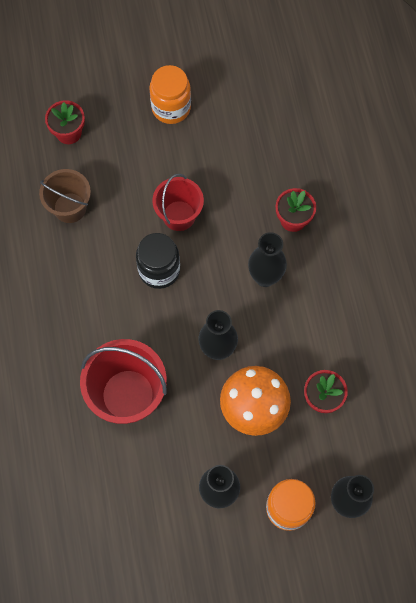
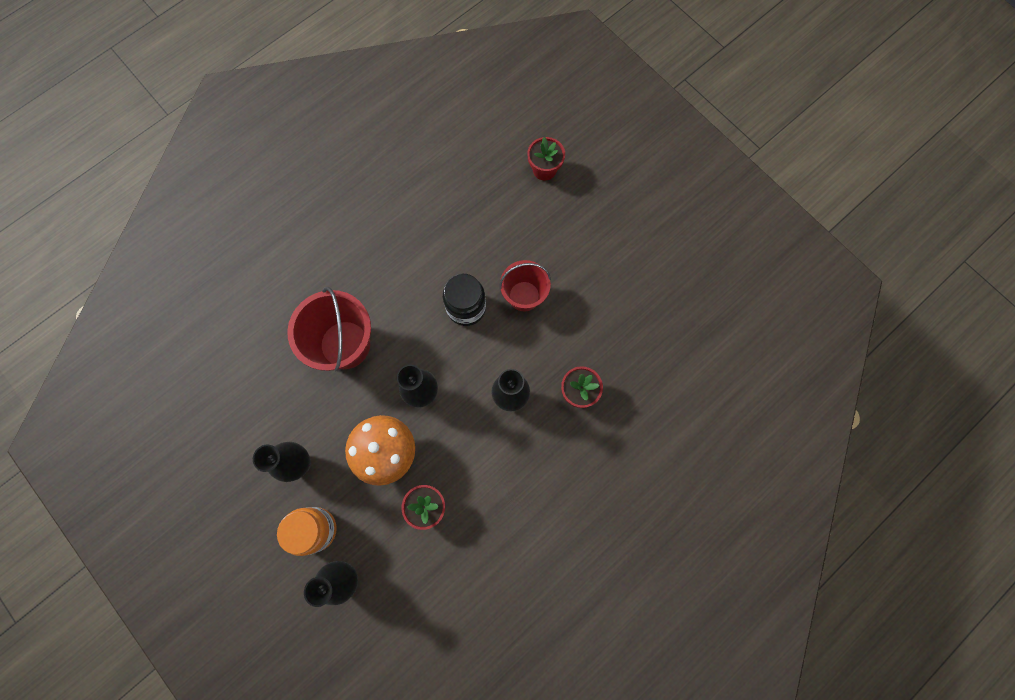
camera: 60 degrees right, 5 degrees up
brown bucket [39,169,91,223] -> none
orange jar [149,65,191,124] -> none

